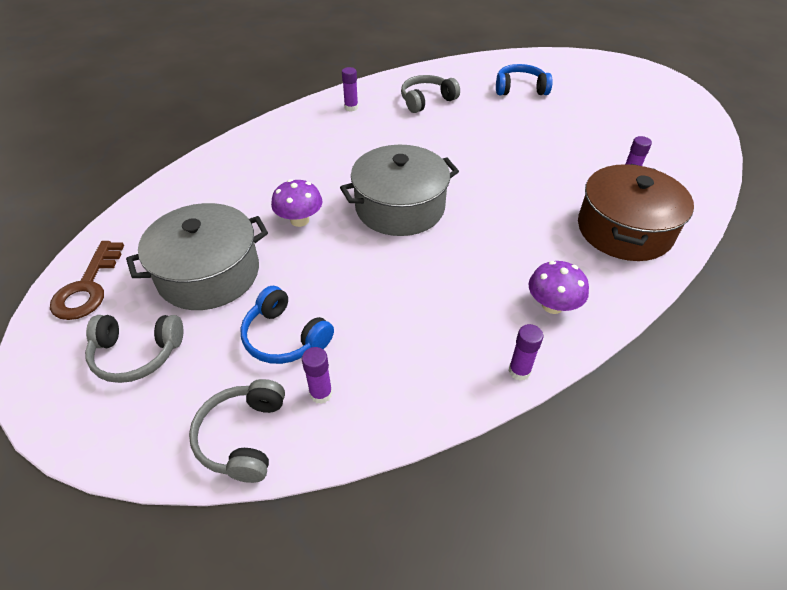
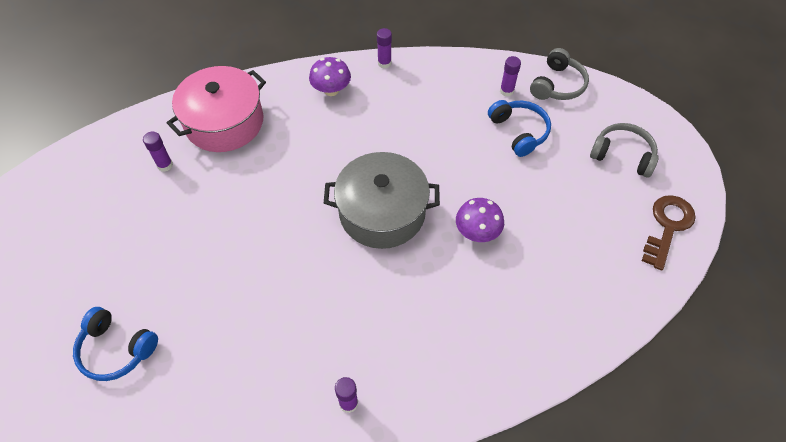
camera: 155 degrees left, 10 degrees up
grey pot [126,203,268,310] -> none
grey headphones [401,75,460,113] -> none
brown pot [578,164,694,261] -> pink pot [167,66,266,152]

